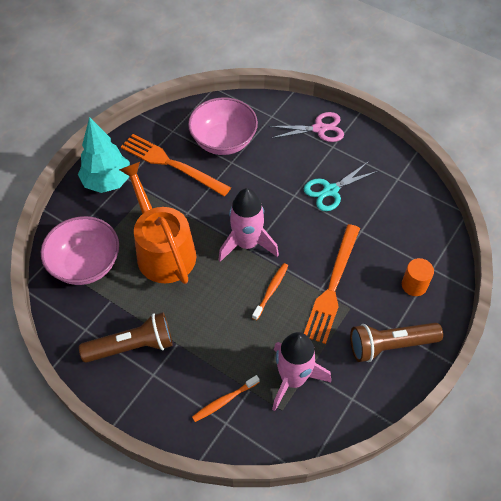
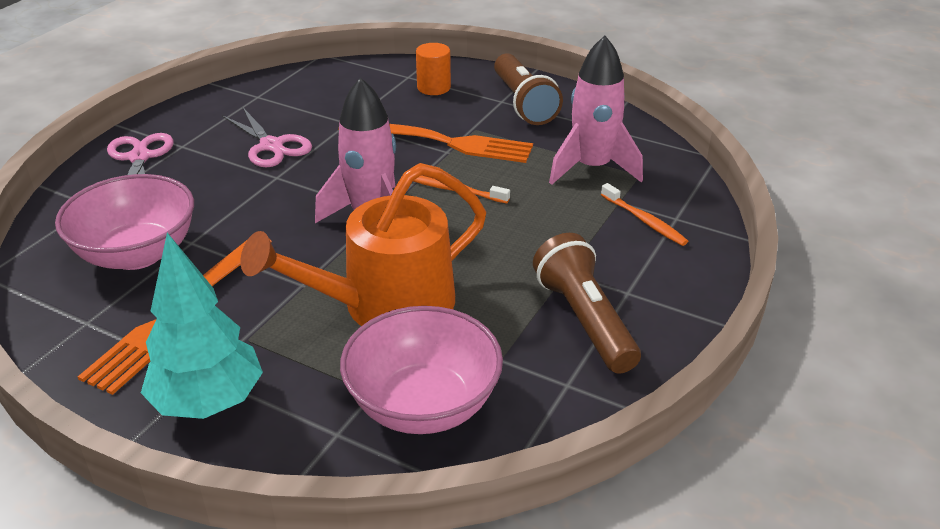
camera: 95 degrees left, 20 degrees down
turquoise scissors [304,162,378,211] -> pink scissors [222,108,312,167]

